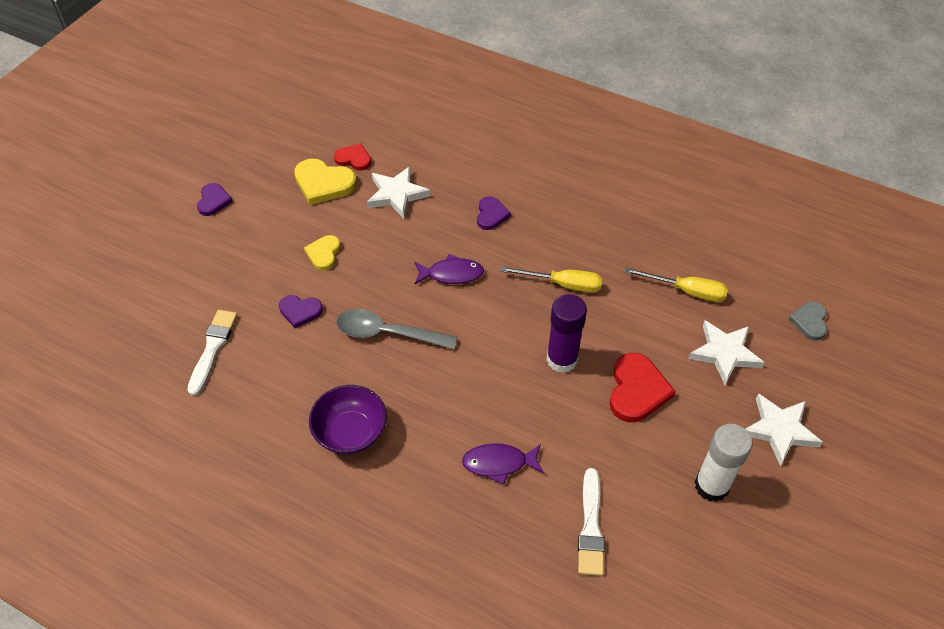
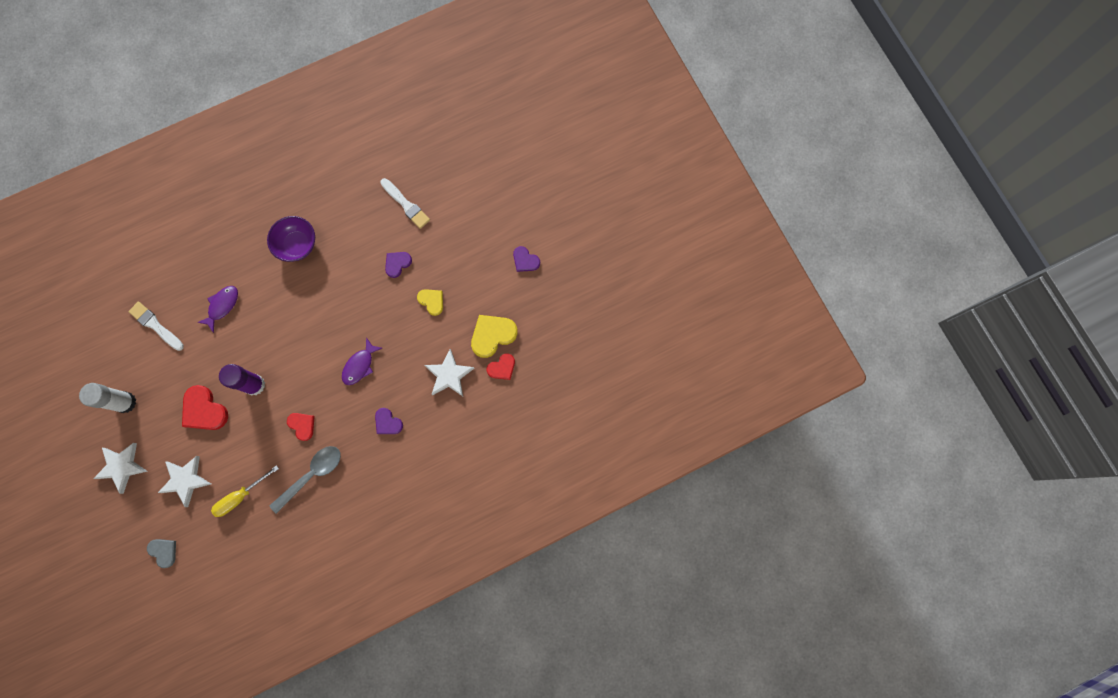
camera: 125 degrees right, 25 degrees up
grey spoon [336,309,457,349] -> grey spoon moved to [269,446,341,514]
yellow screwdriver [500,266,602,293] -> red heart [287,413,315,441]

